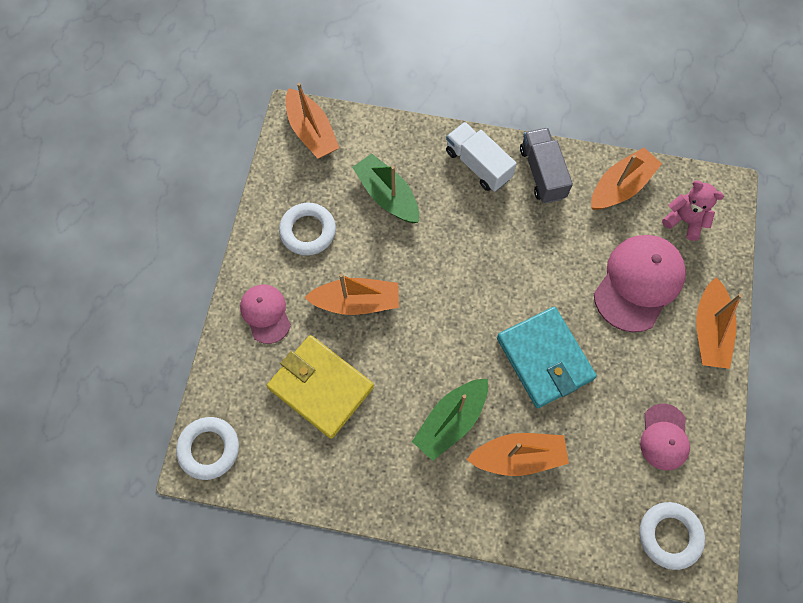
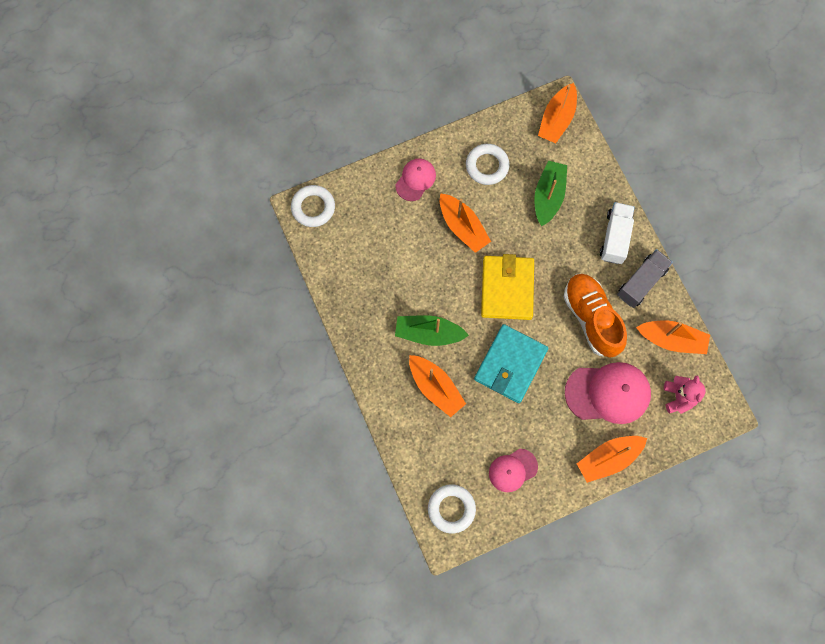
camera: 55 degrees right, 5 degrees up
yellow wallet [267,335,374,439] -> yellow wallet moved to [481,254,534,320]
none -> orange shoe [564,274,627,357]

